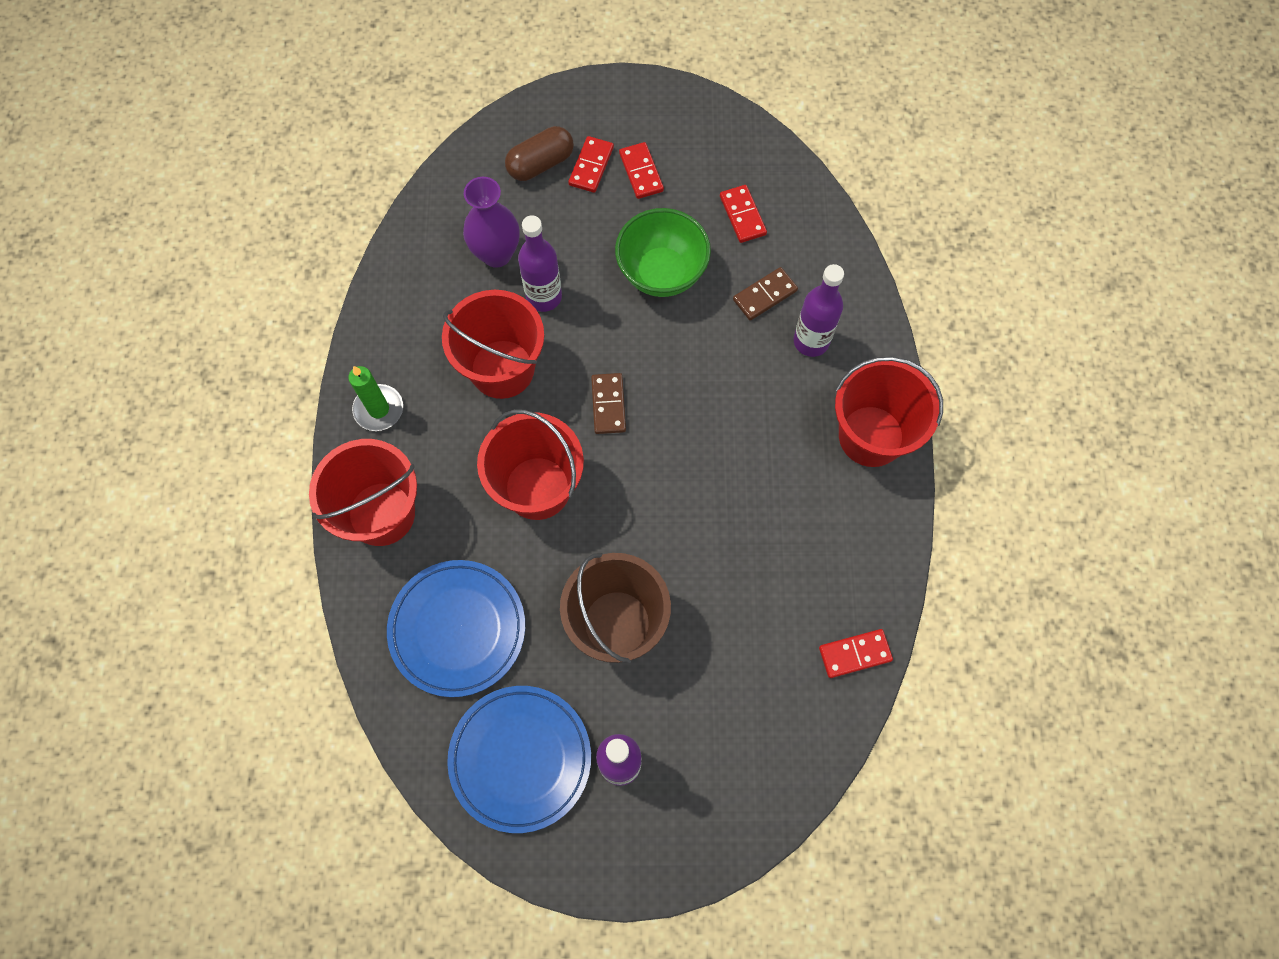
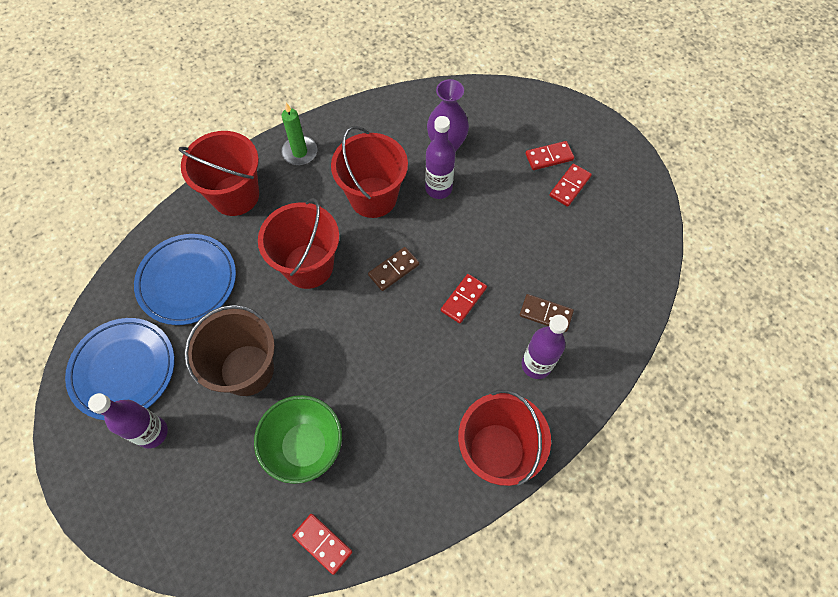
camera: 55 degrees right, 5 degrees down
brown capsule [505,126,574,181] -> none
green bowl [615,208,711,297] -> green bowl moved to [254,395,342,484]
red domino [720,185,767,243] -> red domino moved to [441,274,487,324]

